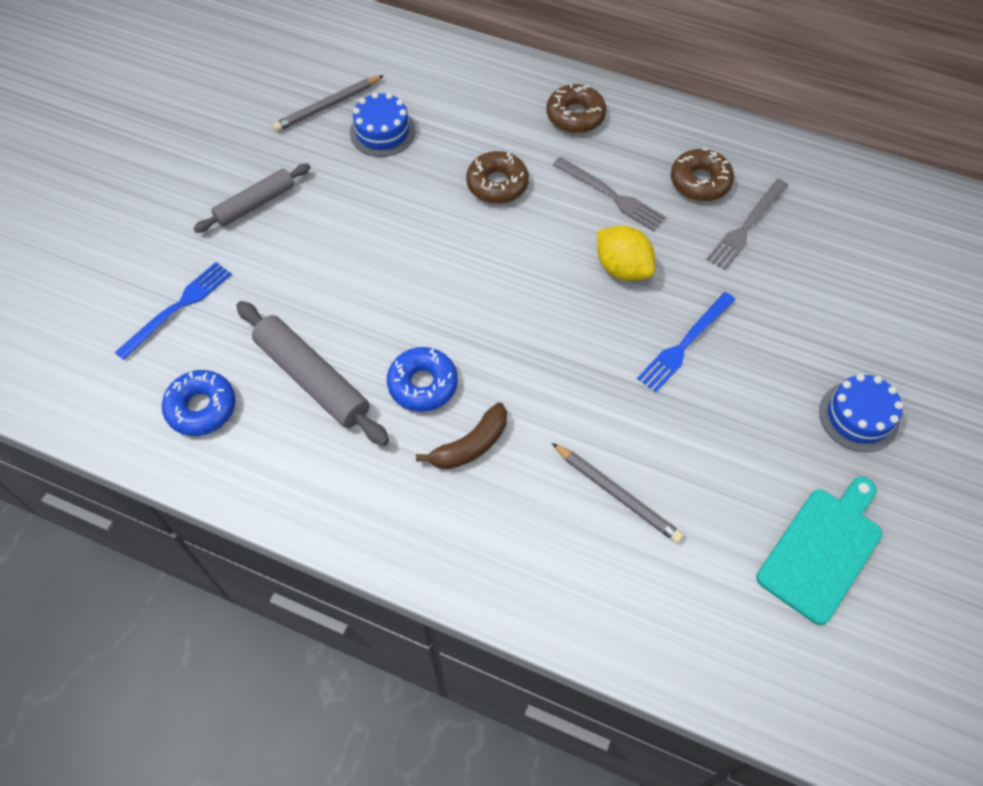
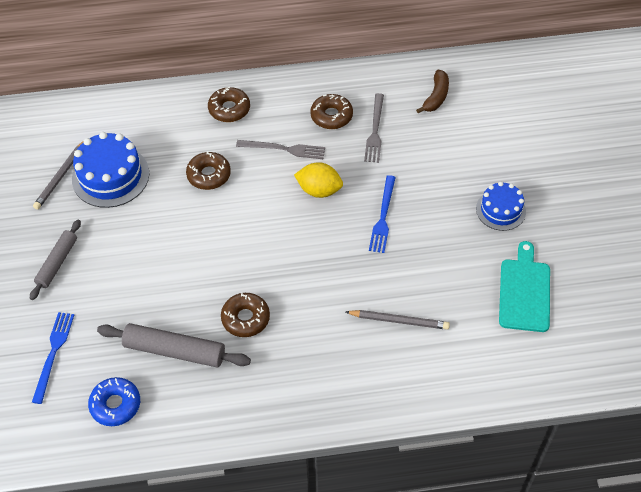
camera: 30 degrees left, 5 degrees down
blue cake [350,92,415,157] -> blue cake [72,132,149,208], size x1.59
blue donut [387,347,458,412] -> brown donut [221,293,270,337]
brown banana [416,402,507,469] -> brown banana moved to [416,70,449,113]

